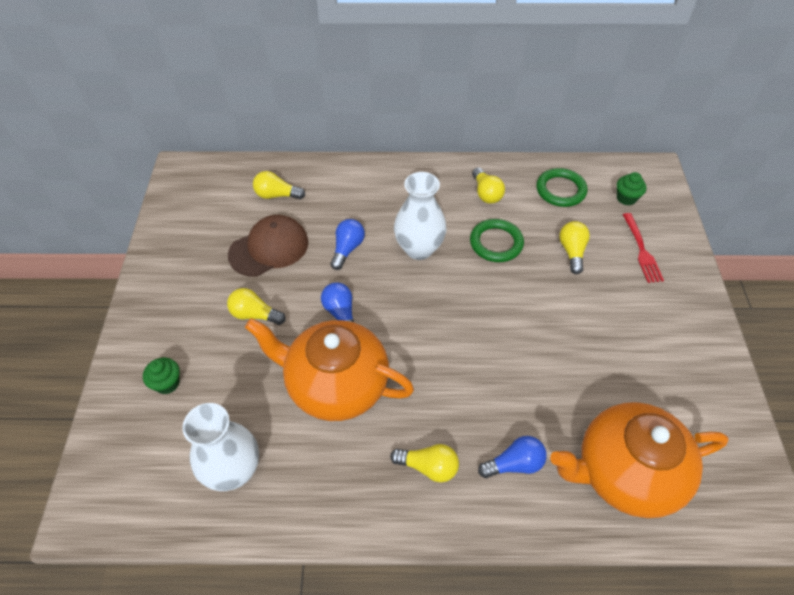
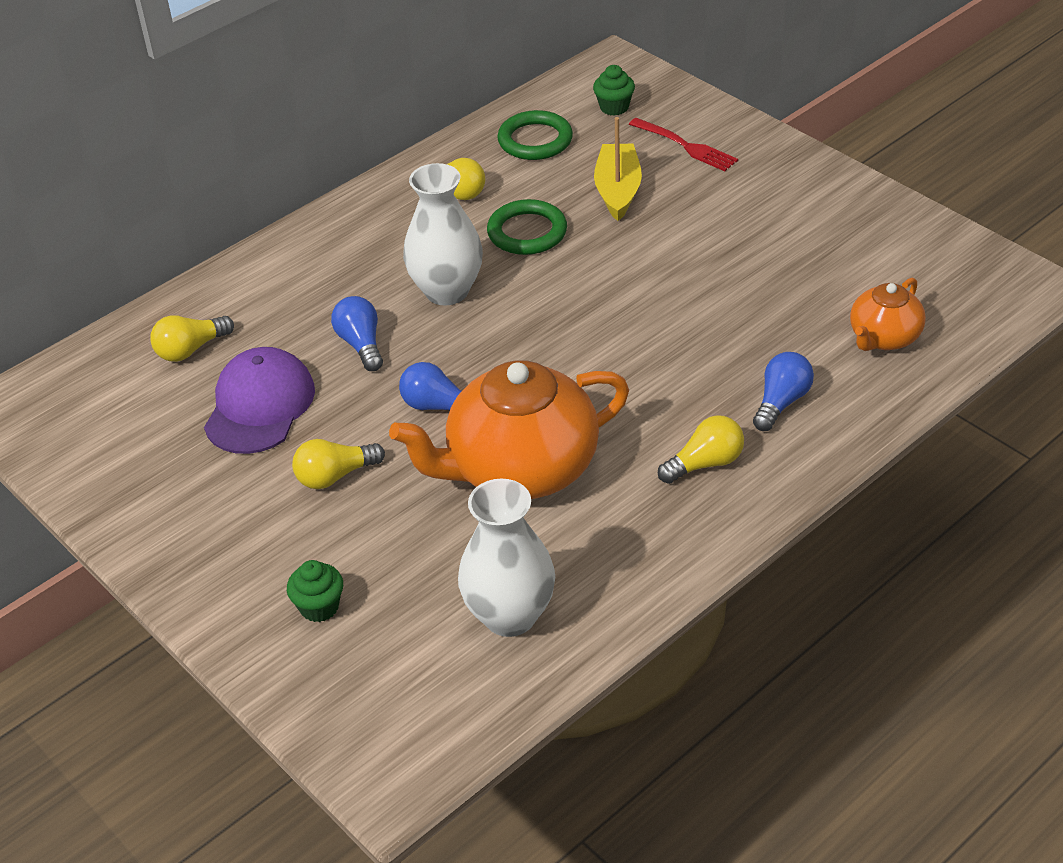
camera: 40 degrees left, 10 degrees down
brown cap [228,215,308,277] -> purple cap [204,347,315,454]
orange teapot [550,402,728,518] -> orange teapot [850,278,926,351], size x0.52
yellow light bulb [559,221,590,274] -> yellow boat [594,117,642,221]

